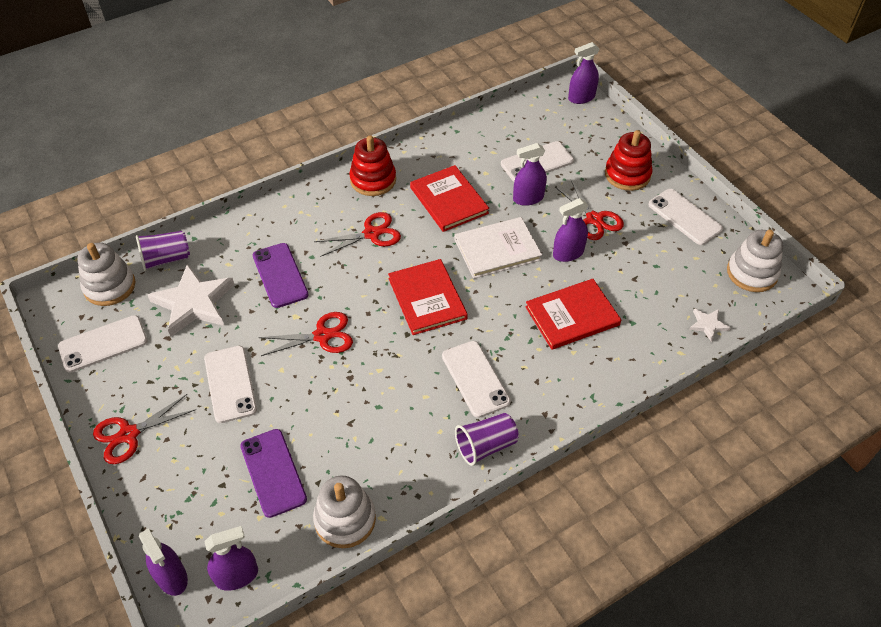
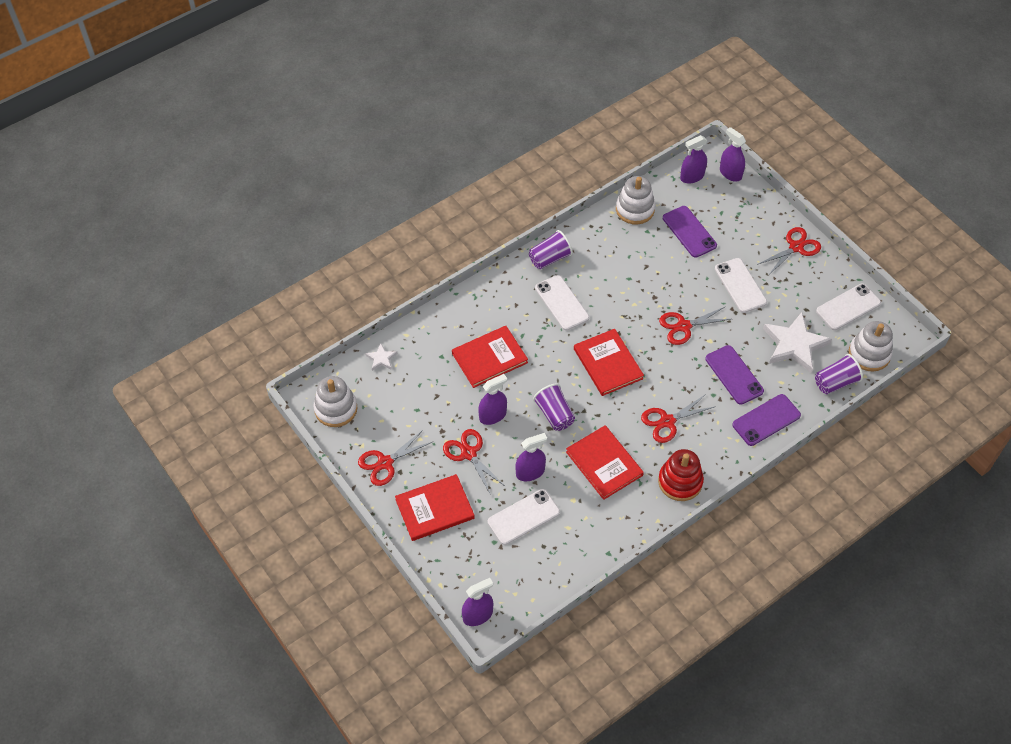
camera: 175 degrees right, 5 degrees up
white book [455,217,542,279] -> purple cup [533,383,575,431]
red stacking toy [605,130,653,191] -> red book [395,474,475,541]
white phone [648,189,723,245] -> red scissors [358,430,432,486]
none -> purple phone [732,394,801,446]

